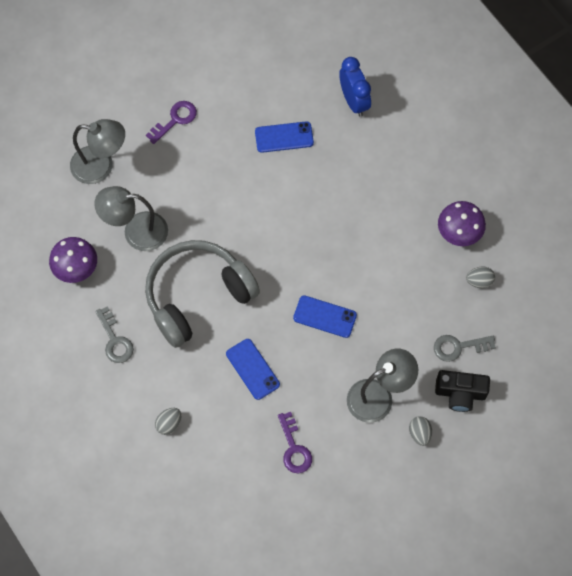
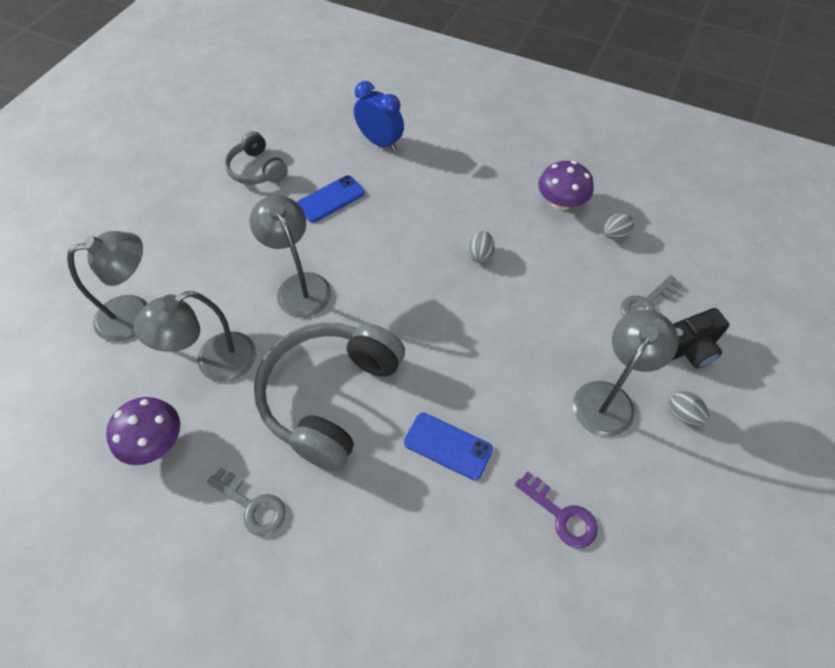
camera: 30 degrees left, 10 degrees down
purple key [146,101,197,144] -> none
grey egg [155,408,181,435] -> grey egg moved to [468,231,494,263]
blue phone [293,295,357,338] -> none
none -> grey headphones [225,131,288,185]
none -> grey lamp [249,195,331,317]

